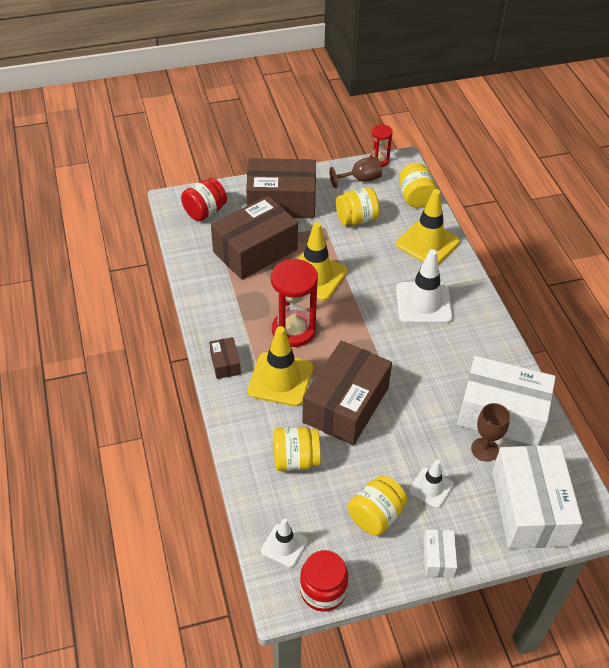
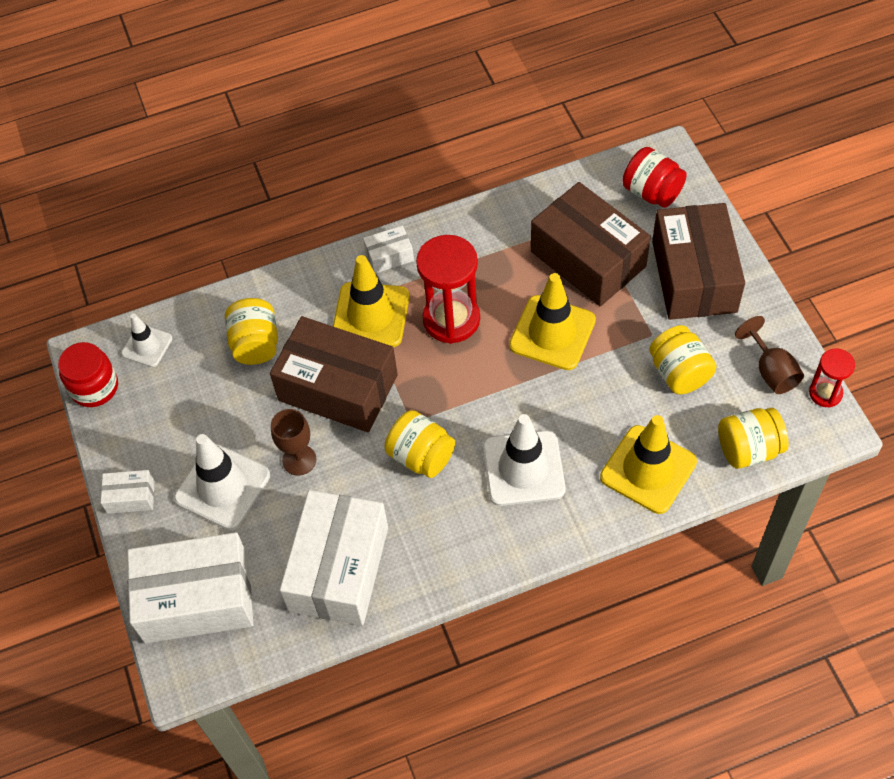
camera: 90 degrees right, 10 degrees up
brown box [209,337,241,379] -> white box [363,225,414,273]
yellow jar [348,475,407,536] -> yellow jar moved to [385,410,455,478]
white traffic cone [409,460,454,508] -> white traffic cone [174,434,270,530], size x1.74
brown goblet [471,403,510,462] -> brown goblet moved to [271,409,316,476]

